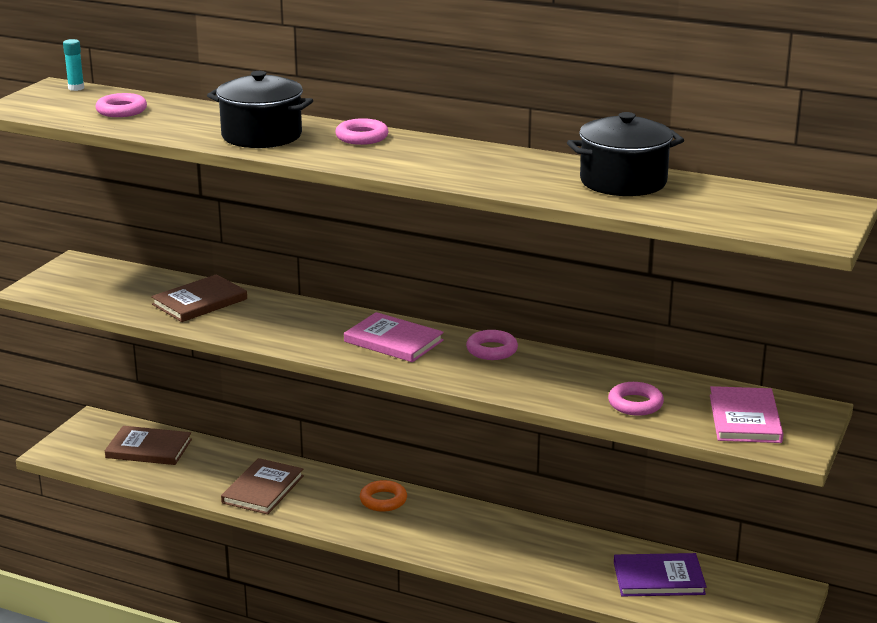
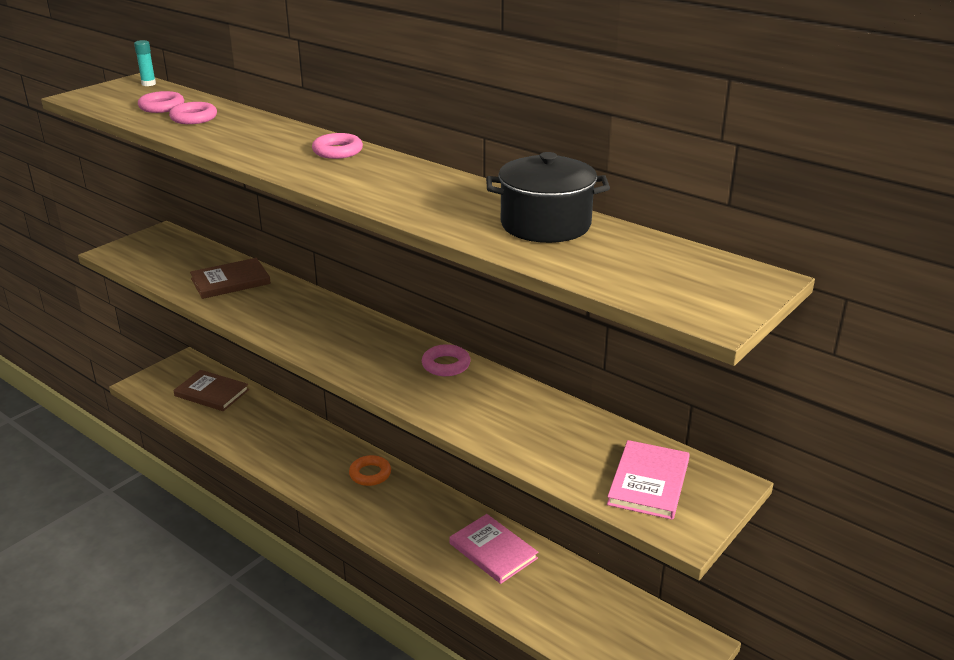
camera: 15 degrees right, 5 degrees up
black pot [207,71,313,148] -> none
brown book [221,458,304,514] -> none
pink book [344,312,444,362] -> pink book moved to [449,514,538,584]
pink ring [608,382,664,416] -> pink ring moved to [169,102,217,124]
purple book [614,553,706,596] -> none

